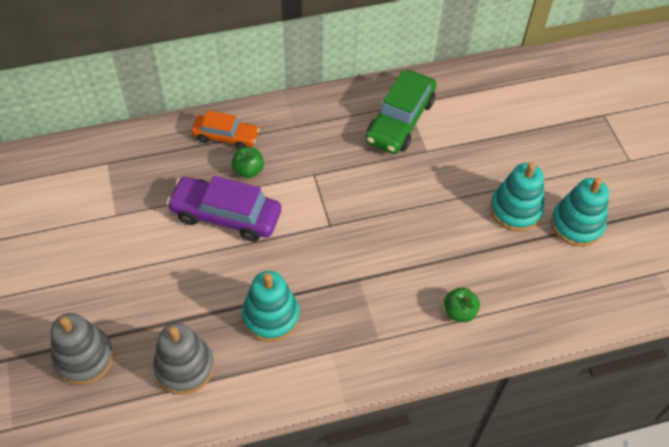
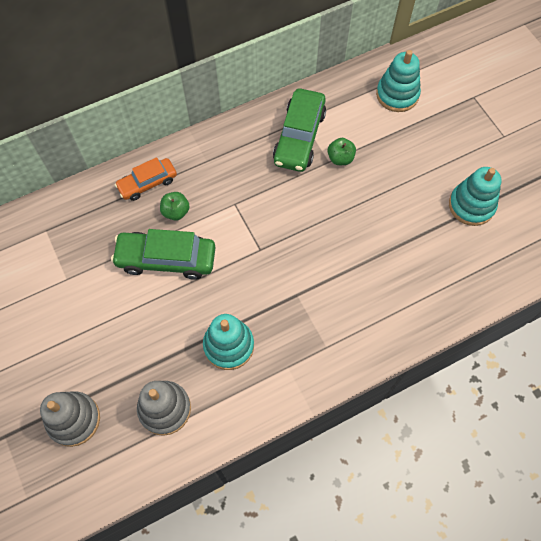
camera: 10 degrees left, 10 degrees up
purple car [167,176,281,242] -> green car [111,229,216,280]
orange car [191,110,260,149] -> orange car turned 150 degrees clockwise [115,157,177,201]
green apple [444,287,480,322] -> green apple moved to [328,138,356,165]
turquoise stacking toy [490,162,544,232] -> turquoise stacking toy moved to [376,50,421,112]

